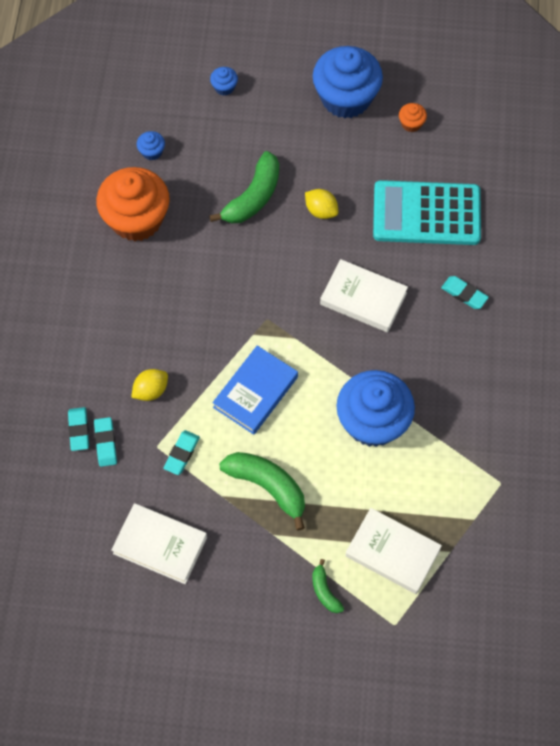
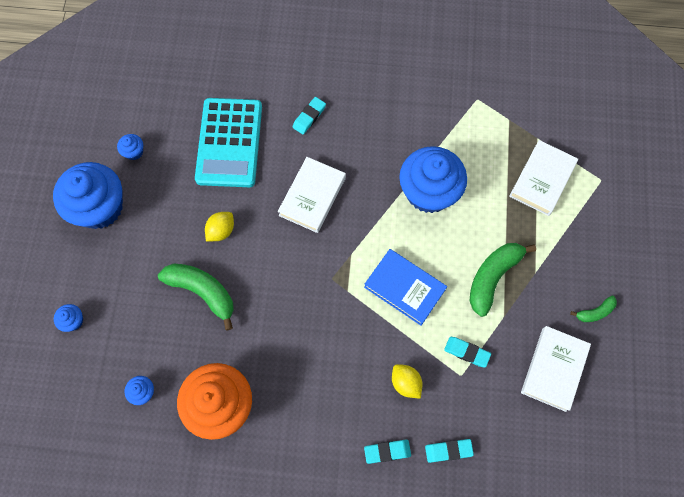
camera: 90 degrees left, 5 degrees up
turquoise eraser [94,417,117,467] -> turquoise eraser moved to [364,440,411,464]
green banana [312,559,344,613] -> green banana moved to [570,296,617,322]
orange cupcake [399,103,427,132] -> blue cupcake [117,134,143,160]

